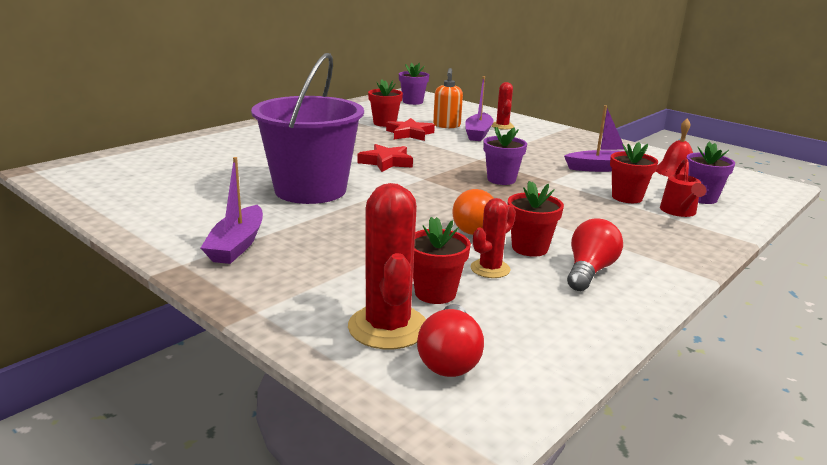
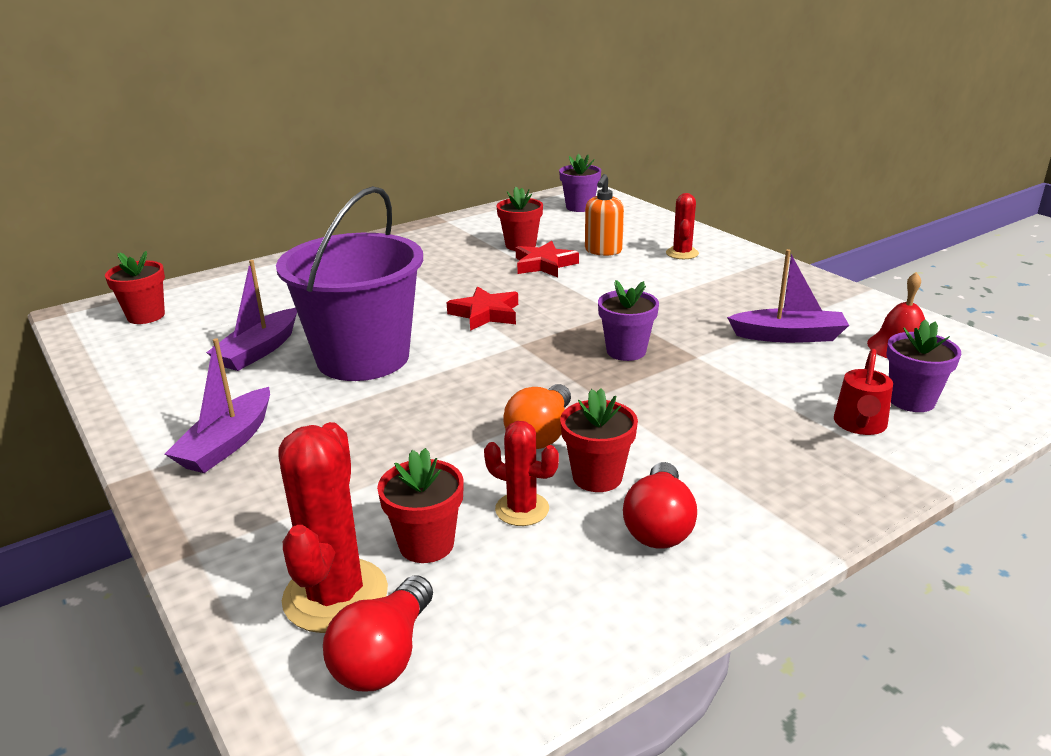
camera: 15 degrees right, 5 degrees up
purple boat [465,76,494,141] -> purple boat moved to [206,260,297,371]
red cactus [471,198,516,278] -> red cactus turned 60 degrees clockwise [484,421,559,526]
red light bulb [567,218,623,291] -> red light bulb turned 150 degrees clockwise [623,462,697,549]
red flower pot [610,142,658,203] -> red flower pot moved to [105,251,165,324]

